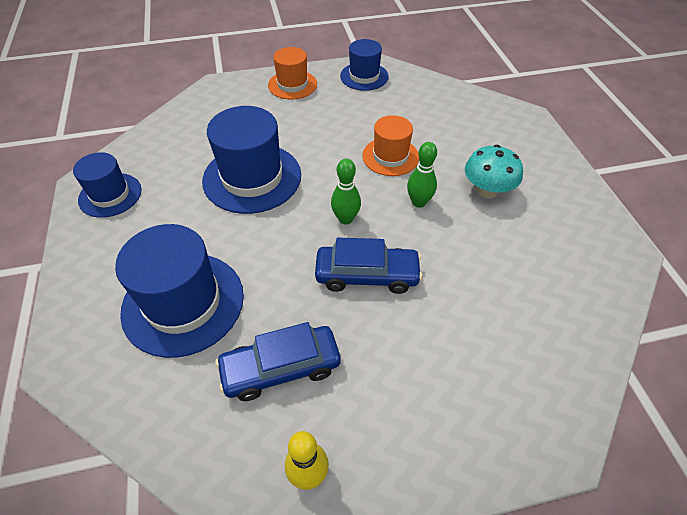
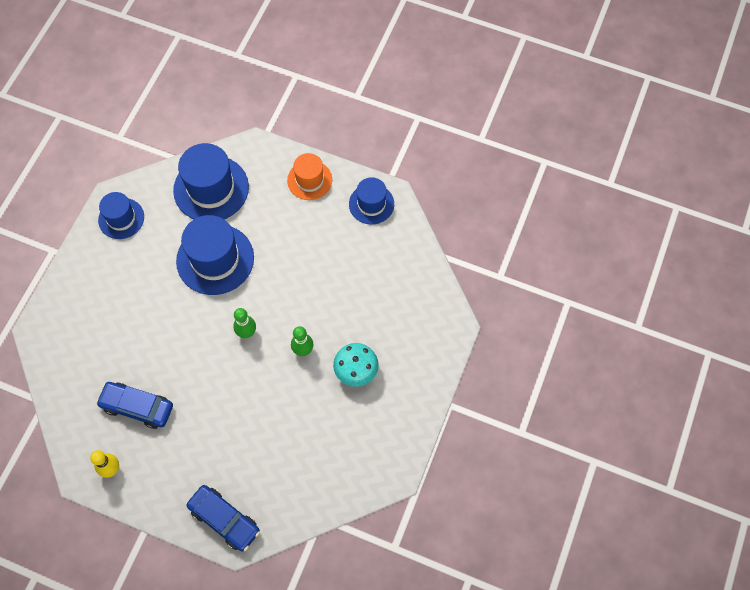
camera: 35 degrees right, 15 degrees up
blue hat [115,224,244,358] -> blue hat moved to [173,143,249,219]
blue car [315,238,422,294] -> blue car moved to [187,485,260,552]
orange hat [362,115,419,176] -> none

